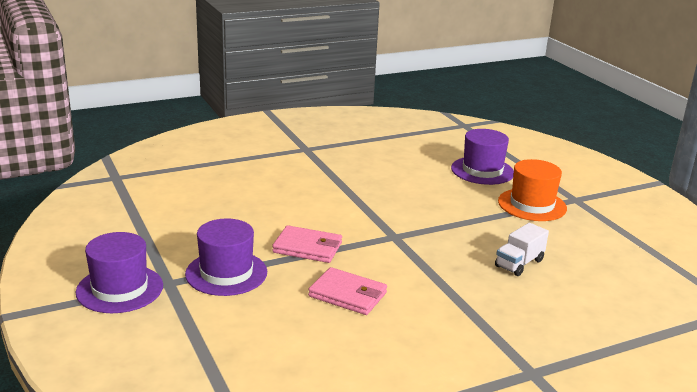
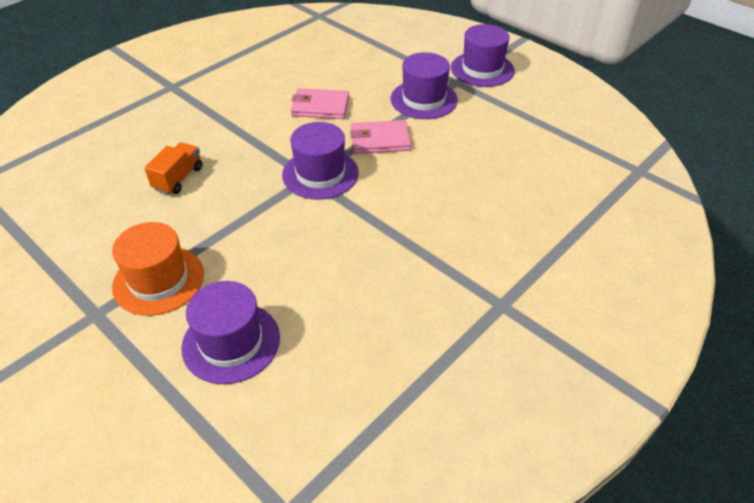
camera: 160 degrees right, 20 degrees up
white truck [495,223,549,276] -> orange truck [144,142,202,194]
none -> purple hat [282,122,359,200]

